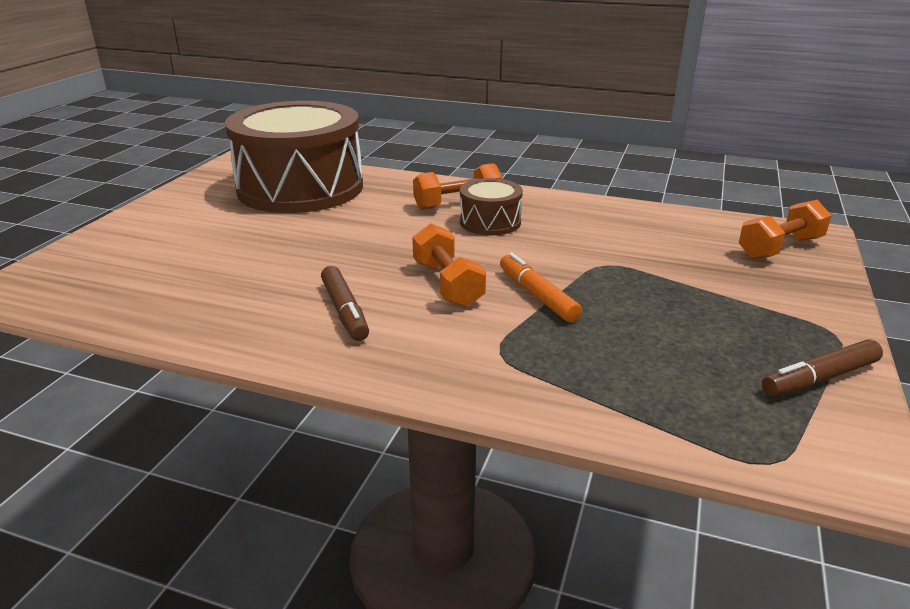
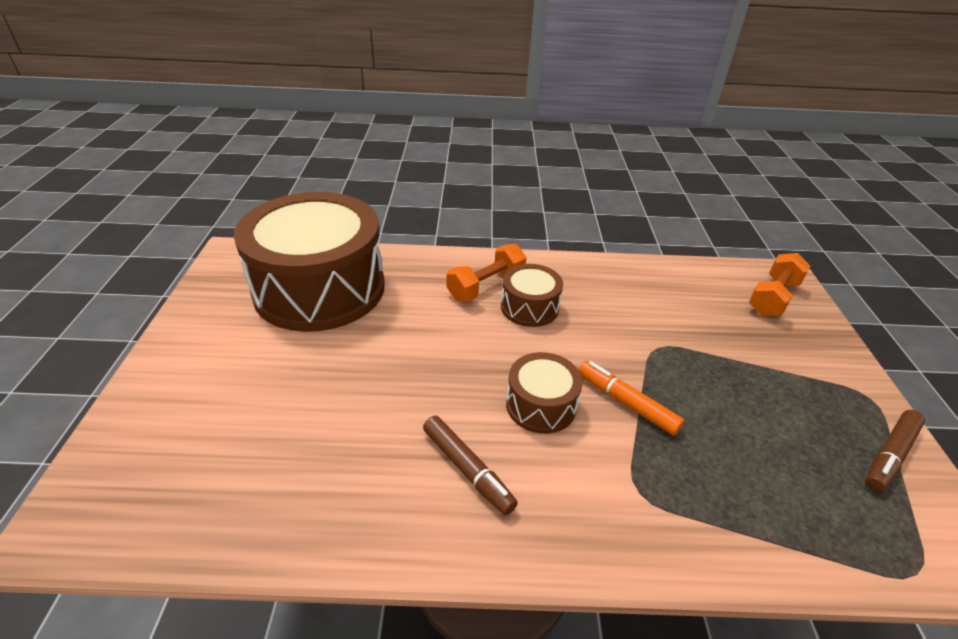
camera: 20 degrees left, 10 degrees up
orange dumbbell [412,223,486,307] -> brown drum [506,352,582,434]

